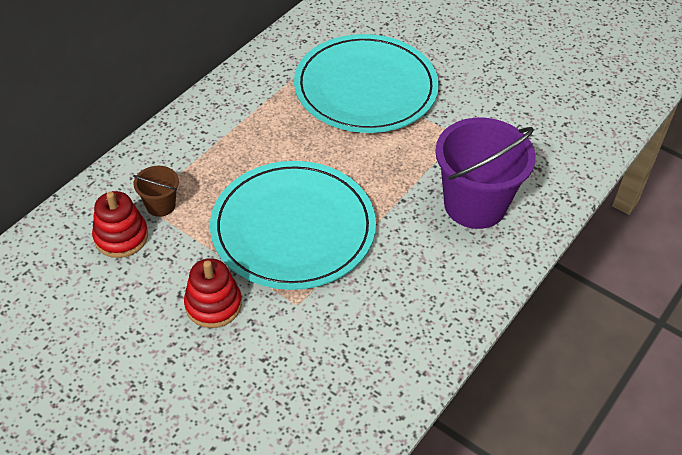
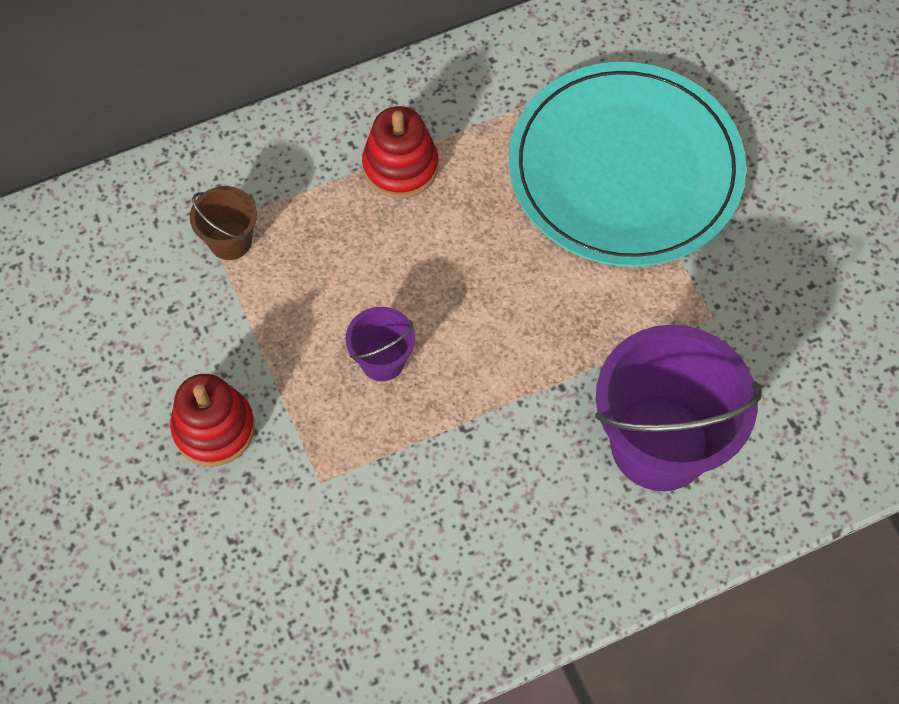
camera: 30 degrees right, 15 degrees up
red stacking toy [92,191,148,258] -> red stacking toy moved to [362,106,439,199]
turquoise plate [210,161,376,290] -> purple bucket [346,307,415,381]

